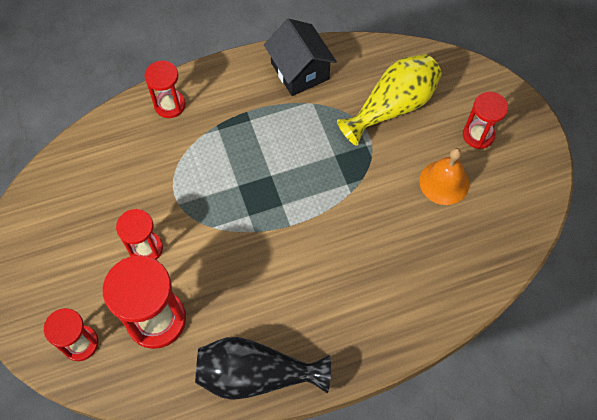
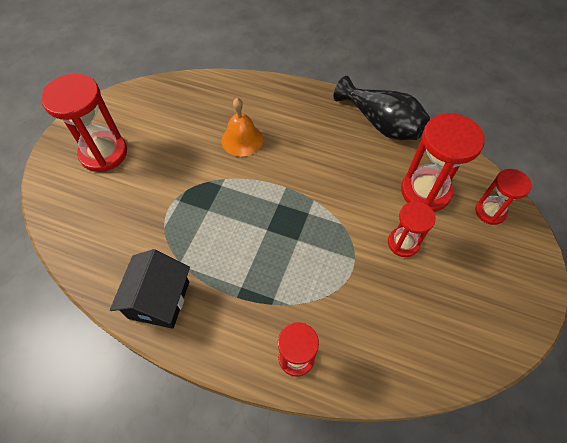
camera: 140 degrees left, 5 degrees down
yellow vase [337,54,442,146] -> none
orange bell [419,148,469,205] -> orange bell moved to [221,98,263,157]
red hourglass [463,92,508,149] -> red hourglass [41,74,127,172], size x1.68

